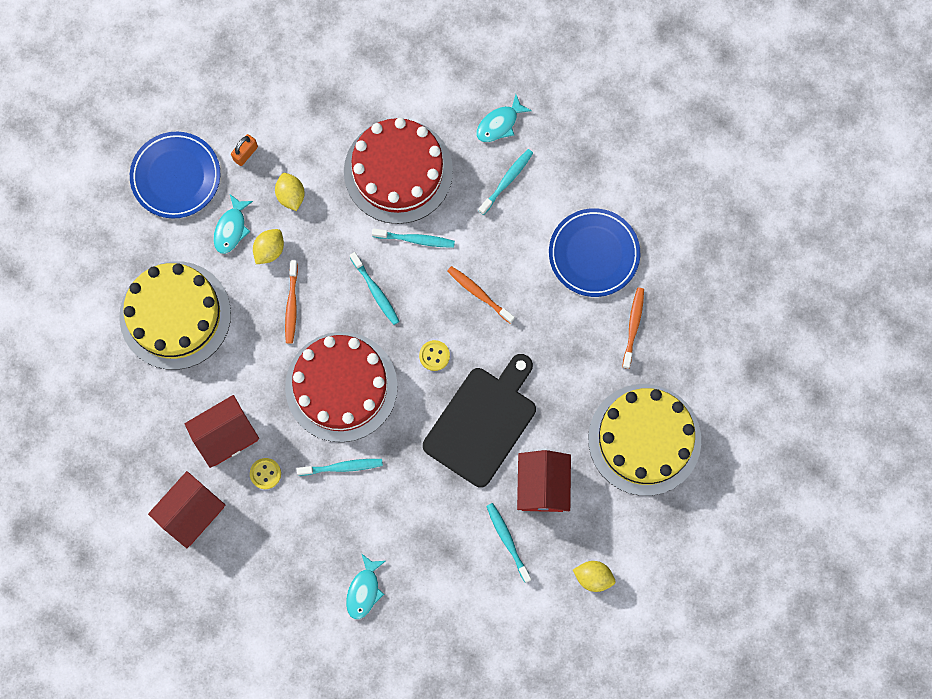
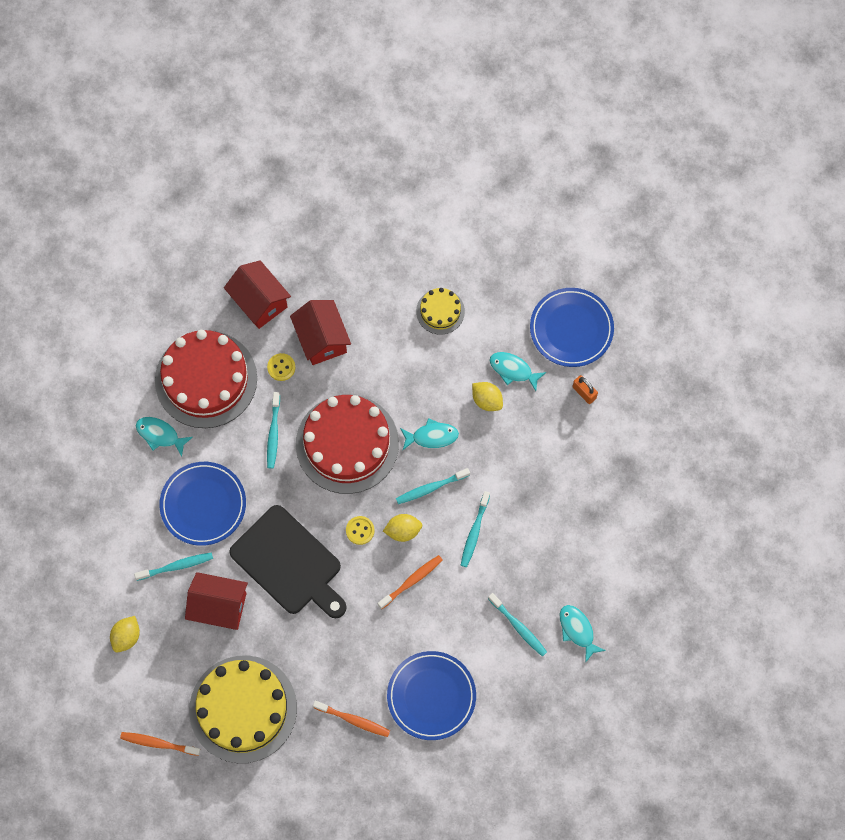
camera: 100 degrees right, 5 degrees down
yellow cake [119,261,231,370] -> yellow cake [416,288,465,335], size x0.48
yellow lemon [275,173,305,211] -> yellow lemon moved to [383,514,422,542]
orange toothbrush [285,260,298,344] -> orange toothbrush moved to [120,732,200,756]
red cake [344,118,453,224] -> red cake moved to [155,330,257,428]
none -> blue plate [159,462,246,546]
none -> turquoise fish [400,418,459,450]

